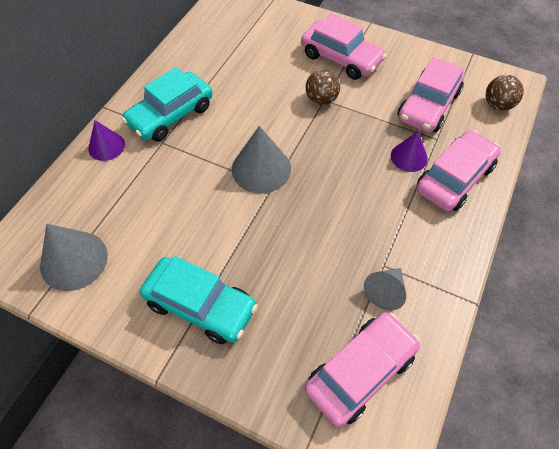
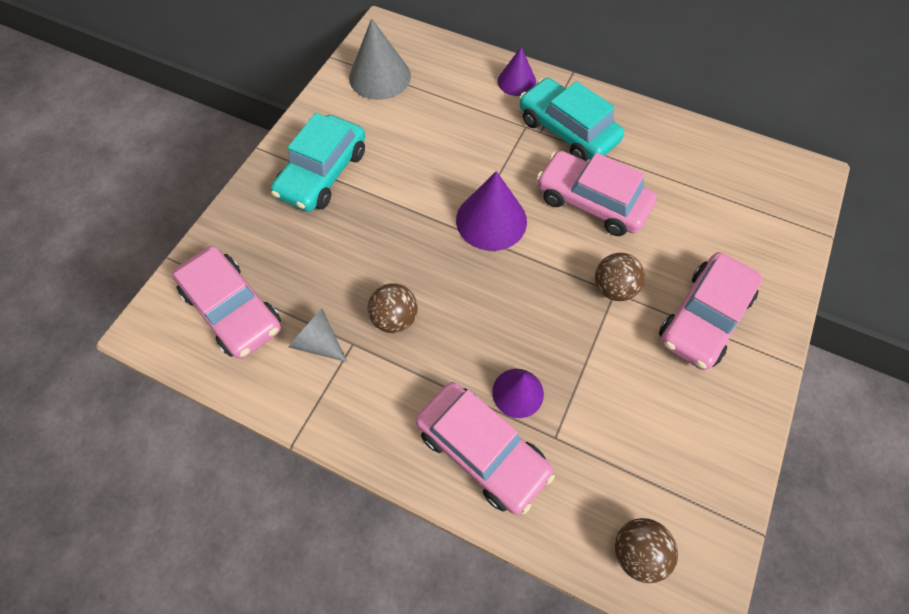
camera: 90 degrees right, 5 degrees up
grey cone [232,126,291,193] -> purple cone [456,171,527,251]
pink car [398,57,465,133] -> pink car moved to [537,151,657,236]
none -> brown ball [368,283,418,333]

